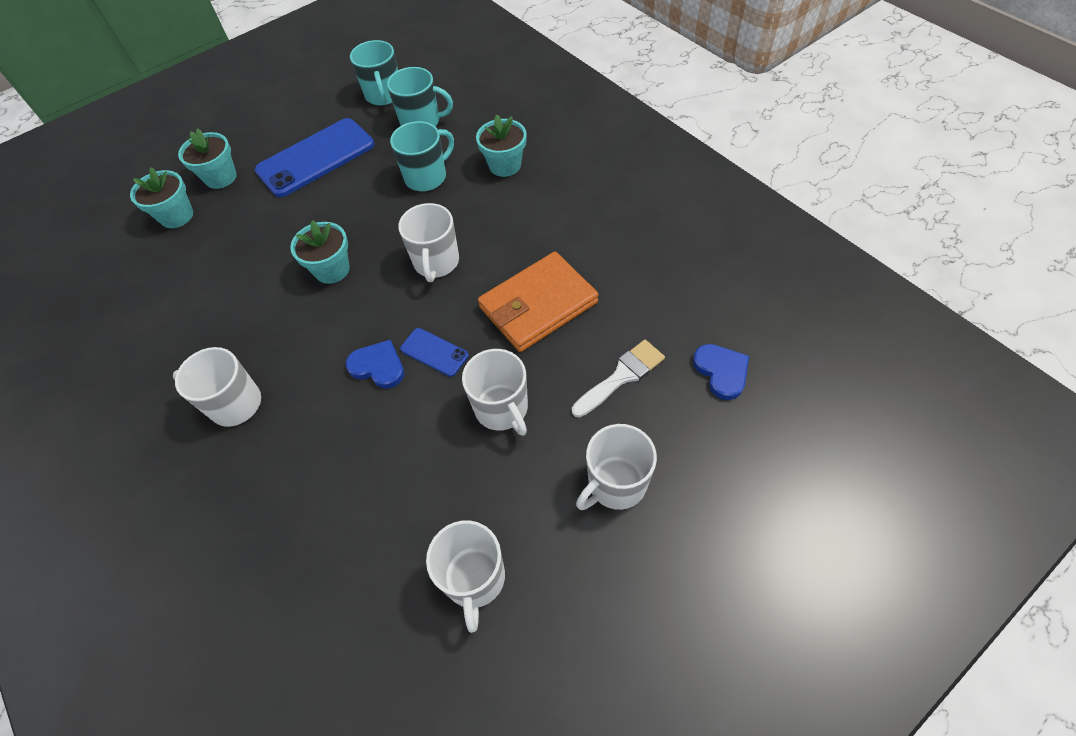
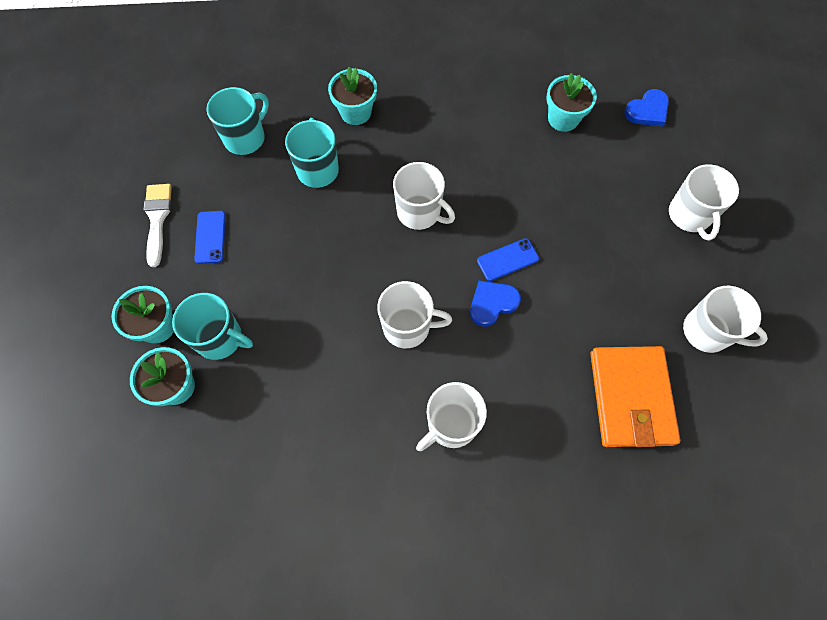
camera: 60 degrees left, 10 degrees up
blue phone [255,118,374,197] -> blue phone [194,211,226,264], size x0.47
turquoise flower pot [290,220,350,284] -> turquoise flower pot moved to [546,73,597,132]
turquoise mug [350,40,398,105] -> turquoise mug moved to [172,293,253,360]
white mug [462,349,528,436] -> white mug moved to [377,281,452,348]
orange wallet [478,252,599,352] -> orange wallet moved to [590,346,681,447]
white brush [572,340,665,418] -> white brush moved to [143,184,172,267]
blue heart [693,344,749,400] -> blue heart turned 135 degrees clockwise [624,89,669,126]

